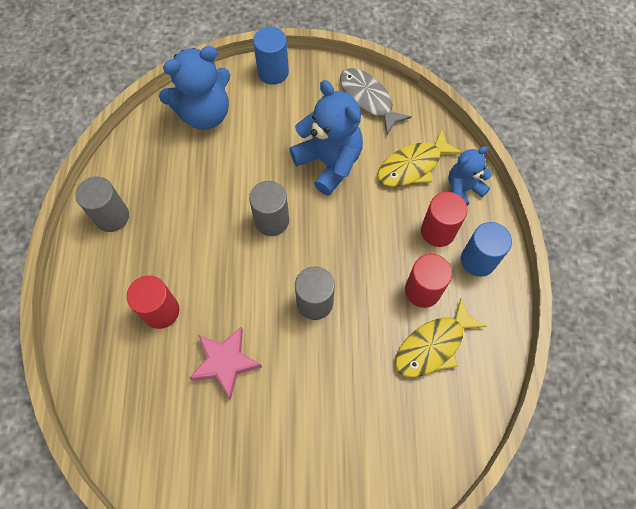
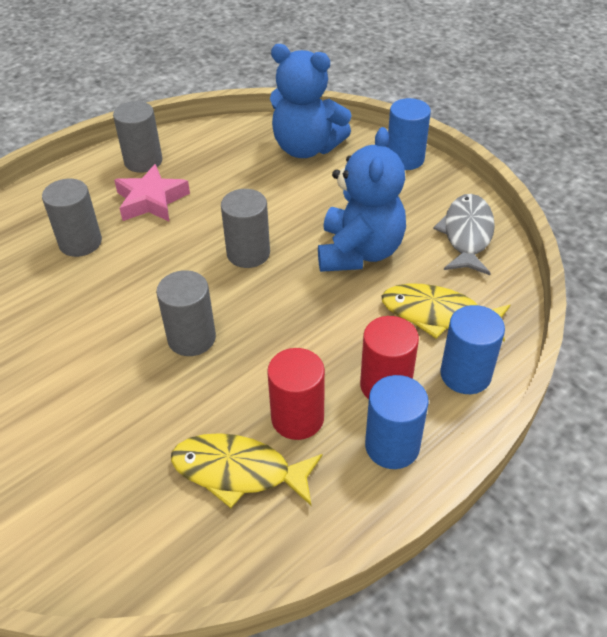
camera: 50 degrees right, 20 degrees down
red cylinder [127,276,179,329] -> grey cylinder [42,179,102,257]
pink star [189,327,262,399] -> pink star moved to [114,164,190,221]
blue teddy bear [448,146,492,206] -> blue cylinder [440,305,505,394]

